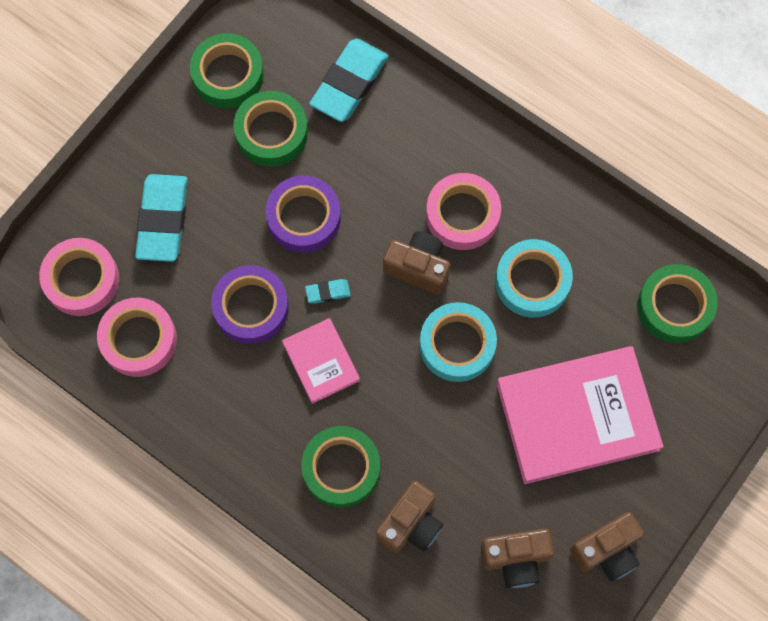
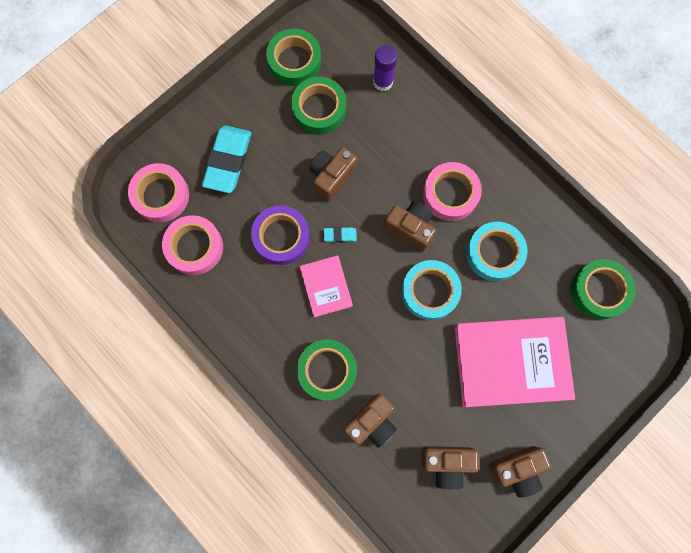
camera: 10 degrees right, 5 degrees up
purple tape [266,176,341,253] -> brown camera [309,147,357,201]
turquoise eraser [309,39,389,122] -> purple glue stick [373,45,397,91]

